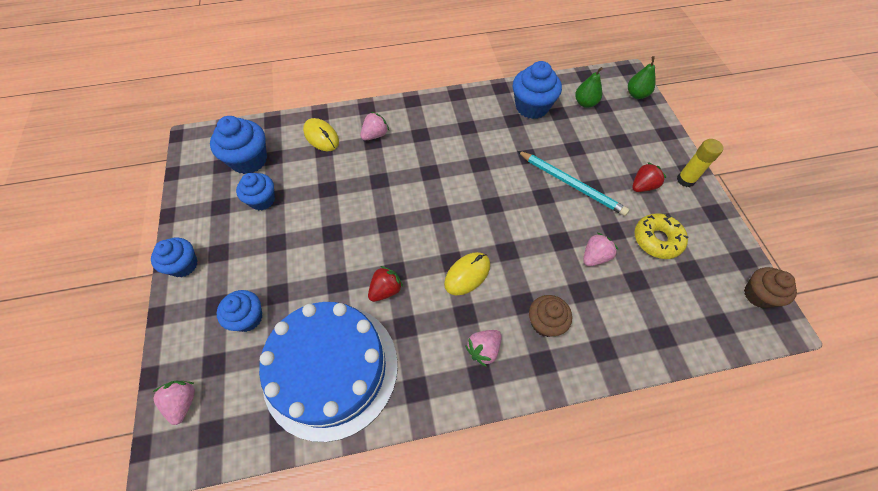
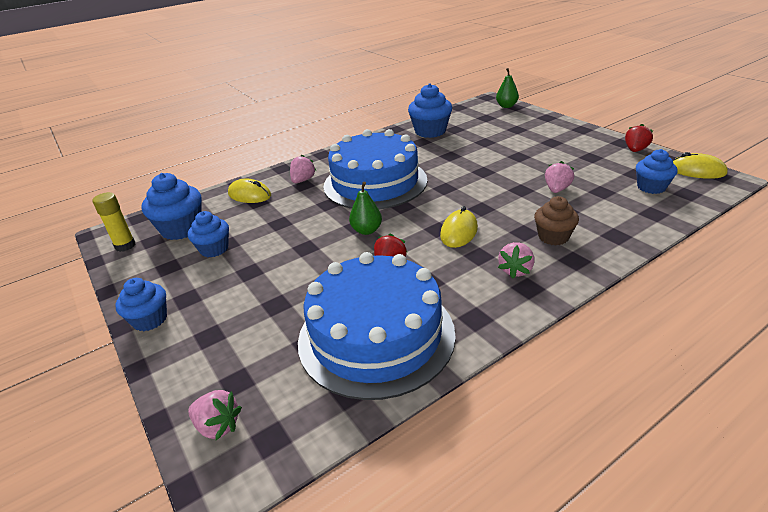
camera: 20 degrees left, 25 degrees down
pink strawberry [153,381,195,425] -> pink strawberry turned 150 degrees clockwise [188,390,242,440]
blue cupcake [217,290,262,332] -> blue cupcake moved to [636,149,677,194]
turquoise pencil [518,151,629,216] -> none
green pear [575,67,603,108] -> green pear moved to [349,181,382,235]
red strawberry [632,162,666,192] -> red strawberry moved to [625,124,653,152]
yellow donut [635,213,688,259] -> none
yellow glue stick [677,139,723,187] -> yellow glue stick moved to [92,192,136,252]
brown cupcake [744,267,797,308] -> yellow mouse [673,152,728,179]
none -> blue cake [323,129,428,209]

